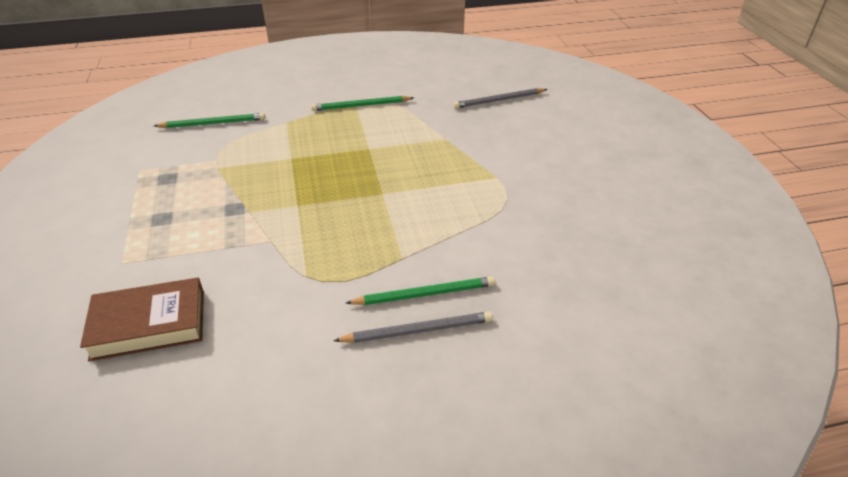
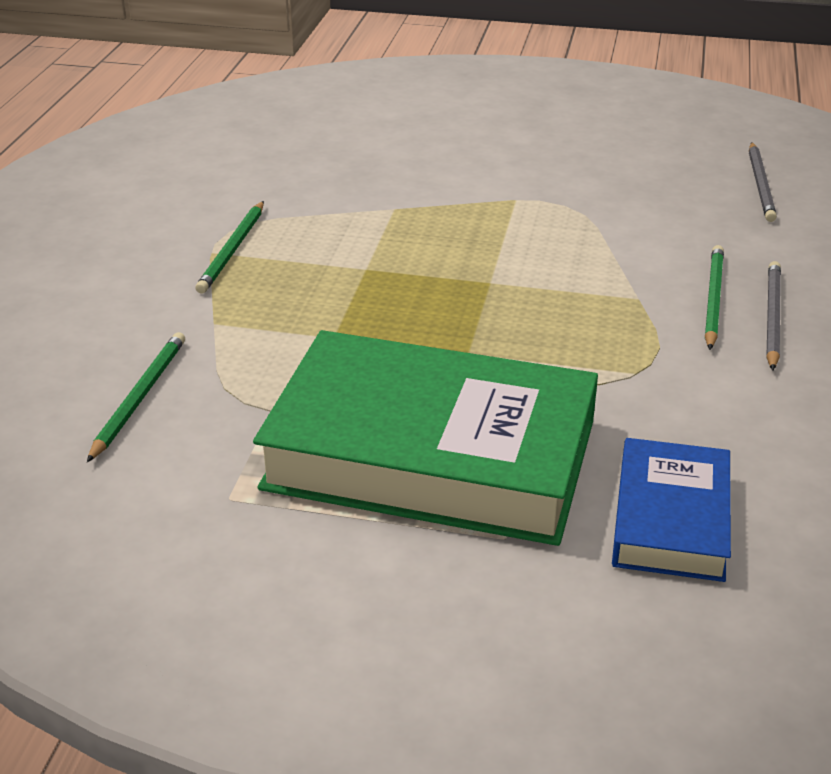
camera: 65 degrees left, 5 degrees down
brown book [80,277,204,361] -> blue book [612,438,731,582]
grey pencil [453,88,547,109] -> grey pencil moved to [749,142,777,222]
none -> green book [253,330,598,546]

